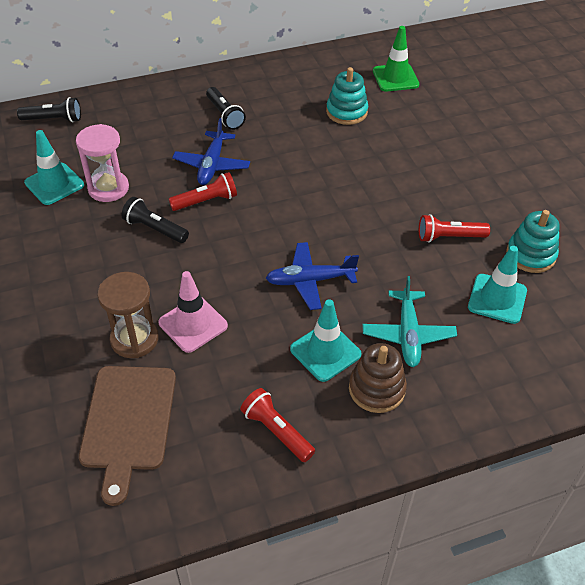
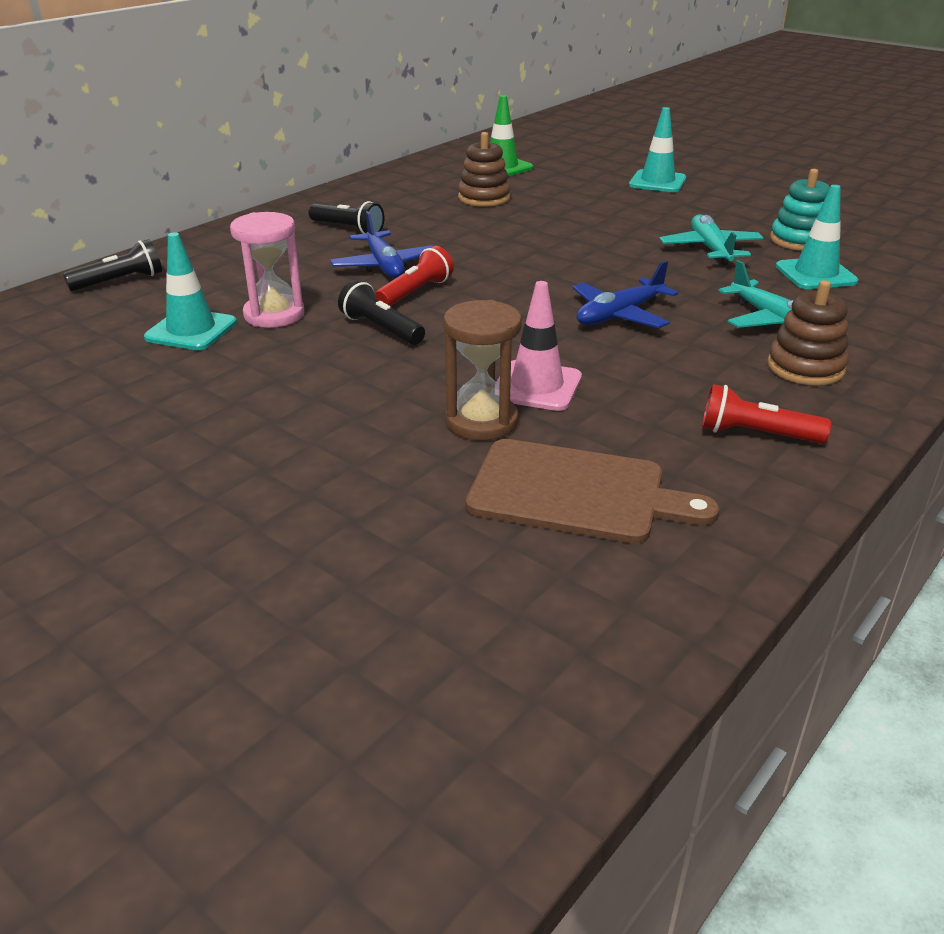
camera: 30 degrees left, 15 degrees down
brown cutting board [79,366,176,506] -> brown cutting board turned 45 degrees counterclockwise [466,439,719,543]
black flashlight [122,197,189,243] -> black flashlight turned 45 degrees clockwise [338,280,425,345]
turquoise traffic cone [290,299,362,382] -> turquoise traffic cone moved to [629,107,686,192]
turquoise stacking toy [326,67,368,125] -> brown stacking toy [458,132,511,207]
red flashlight [419,214,490,243] -> turquoise plane [660,214,763,266]

